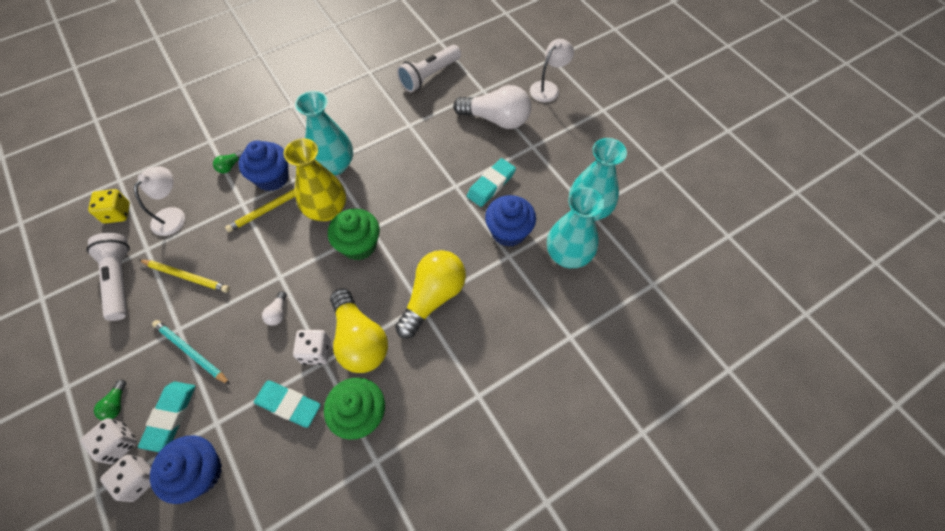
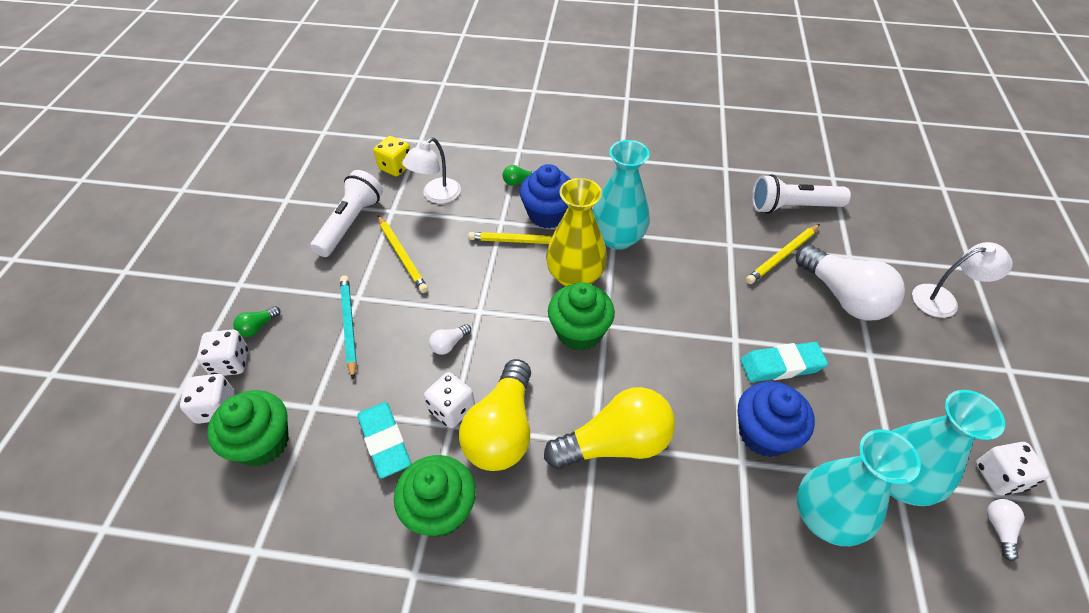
camera: 40 degrees right, 10 degrees down
white lamp [134,167,185,236] -> white lamp turned 150 degrees clockwise [402,138,461,204]
turquoise eraser [138,381,195,452] -> none
blue cupcake [150,435,222,504] -> green cupcake [207,390,289,467]
none -> yellow pencil [746,224,820,284]
none -> white dice [976,442,1050,496]
none -> white light bulb [987,499,1024,561]

